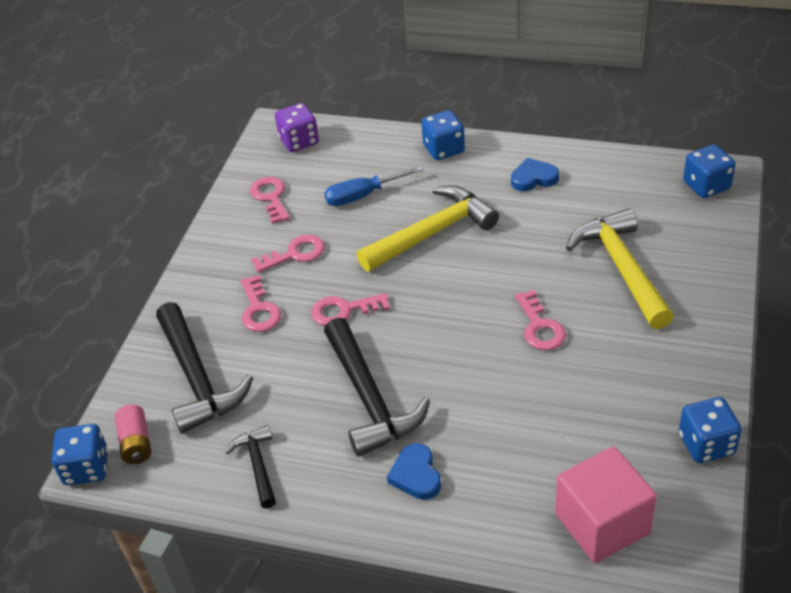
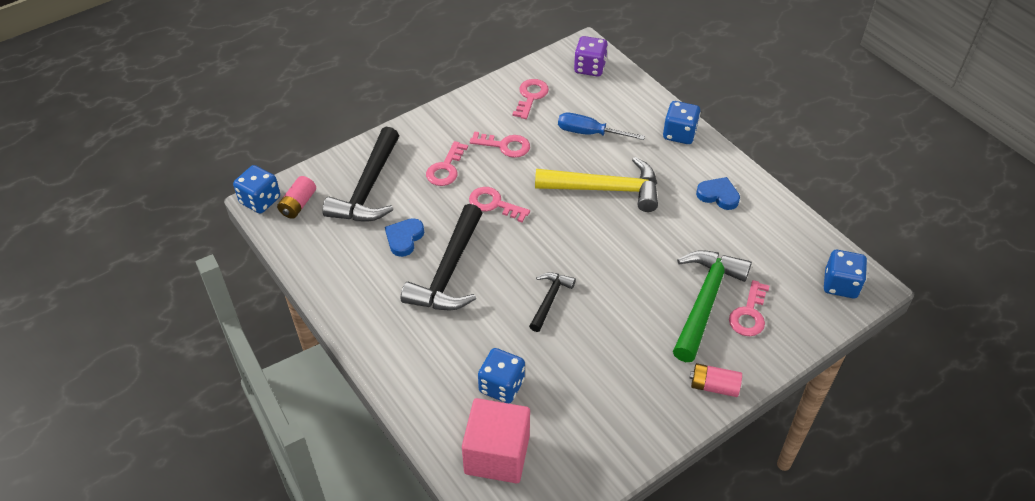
camera: 35 degrees right, 5 degrees up
black hammer [226,425,276,508] -> black hammer moved to [529,272,576,332]
blue heart [387,443,441,500] -> blue heart moved to [385,218,424,257]
pink key [515,290,566,350] -> pink key moved to [729,280,769,336]
yellow hammer [566,208,674,329] -> green hammer [673,250,752,362]
blue dice [679,397,742,463] -> blue dice moved to [478,348,525,403]
none -> pink battery [689,363,742,397]

